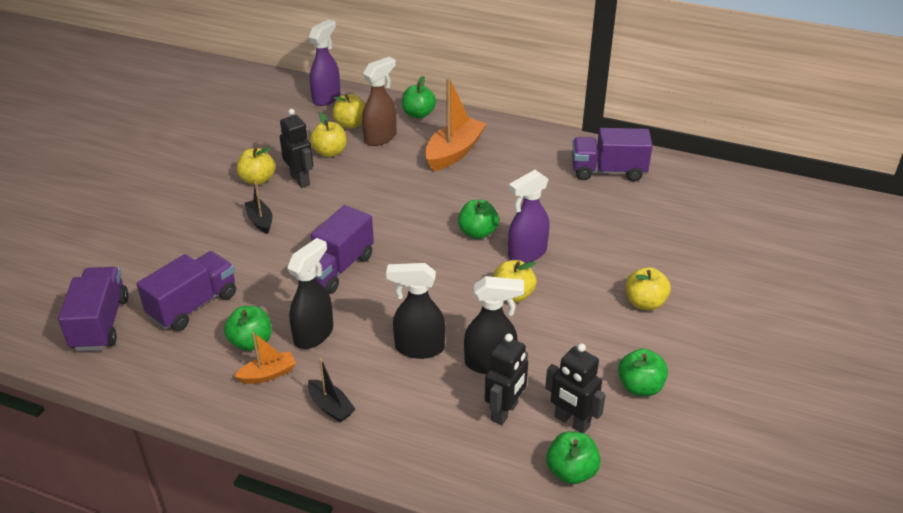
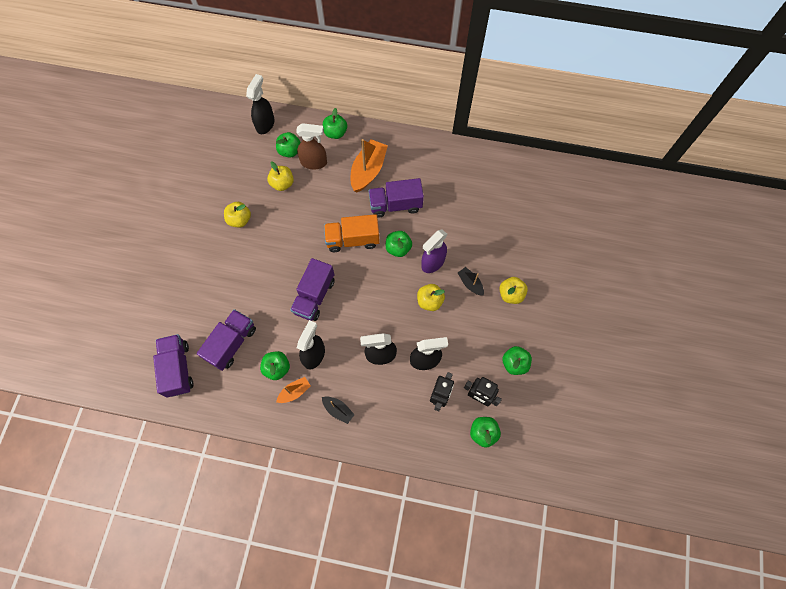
camera: 10 degrees left, 30 degrees up
black boat [245,182,272,234] -> black boat moved to [458,267,484,296]
black robot [280,109,313,188] -> none
purple spray bottle [309,19,340,106] -> black spray bottle [246,74,275,134]
yellow apple [333,94,365,129] -> green apple [276,132,301,158]
brown spray bottle [362,57,396,146] -> brown spray bottle turned 60 degrees clockwise [296,123,327,169]
purple truck [572,128,653,182] -> purple truck moved to [368,178,424,218]
none -> orange truck [324,214,380,252]

